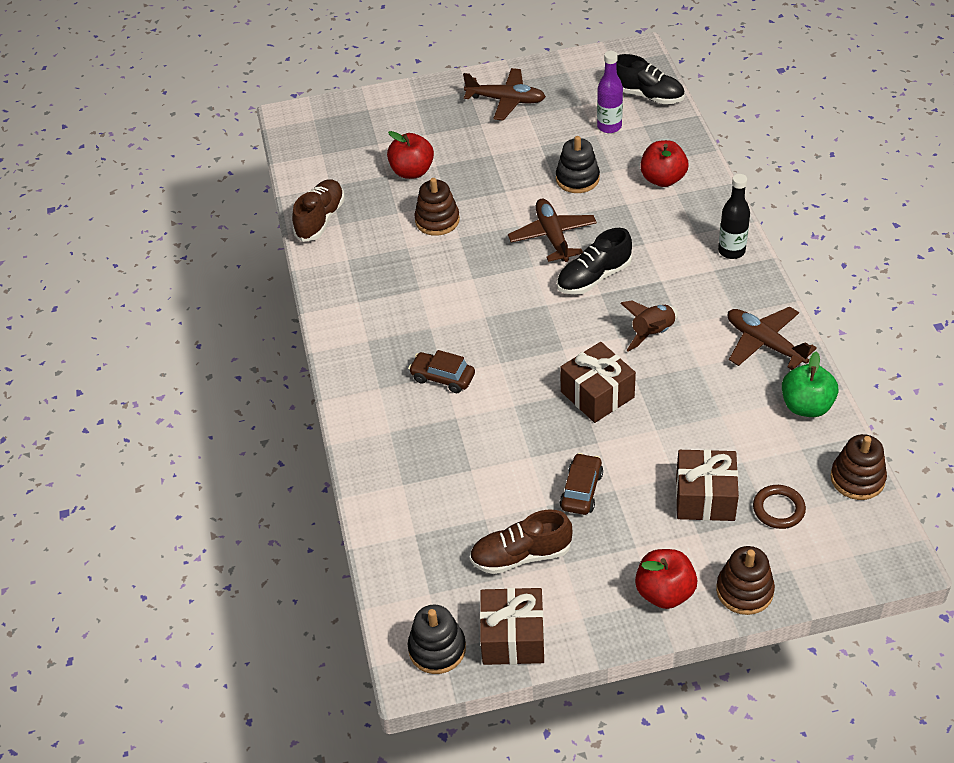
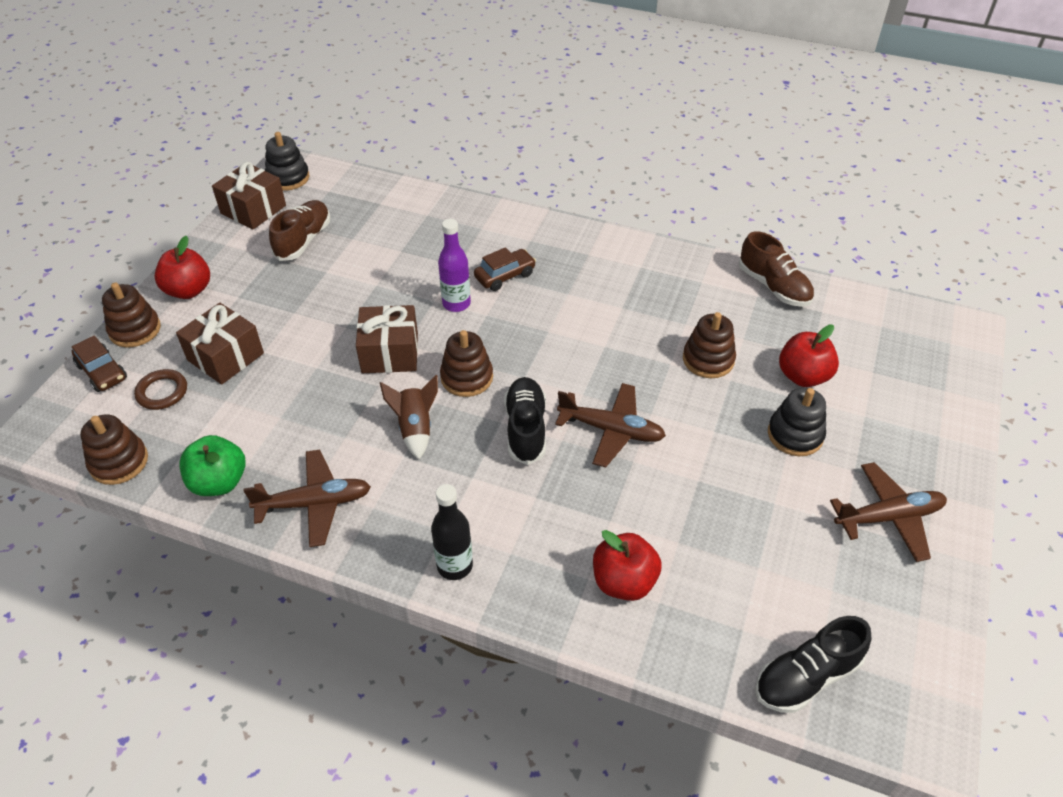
camera: 120 degrees right, 0 degrees up
brown plane [463,68,546,121] -> brown plane turned 150 degrees counterclockwise [830,462,947,562]
black stacking toy [556,136,600,193] -> black stacking toy moved to [768,388,826,456]
brown car [560,453,603,515] -> brown car moved to [72,335,127,392]
purple bottle [597,51,623,133] -> purple bottle moved to [438,219,471,312]
none -> brown stacking toy [440,330,493,397]

